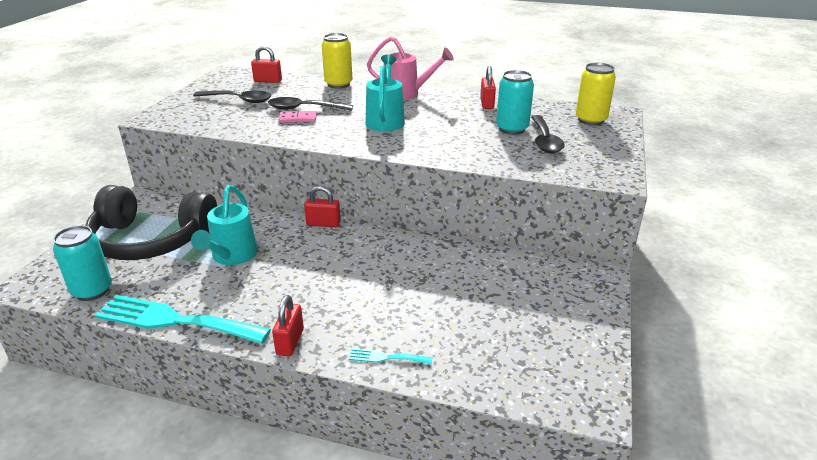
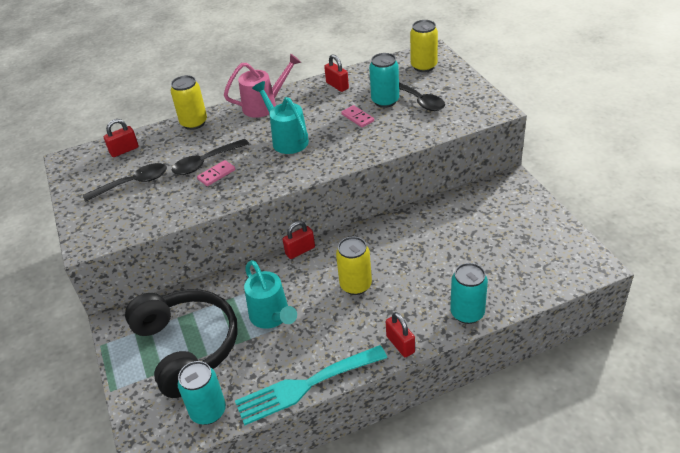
camera: 35 degrees left, 10 degrees up
black headphones [85,185,217,260] -> black headphones turned 90 degrees counterclockwise [125,289,238,398]
turquoise fork [349,348,433,364] -> turquoise can [450,263,488,324]
none -> yellow can [336,237,372,295]
none -> pink domino [341,105,374,128]

